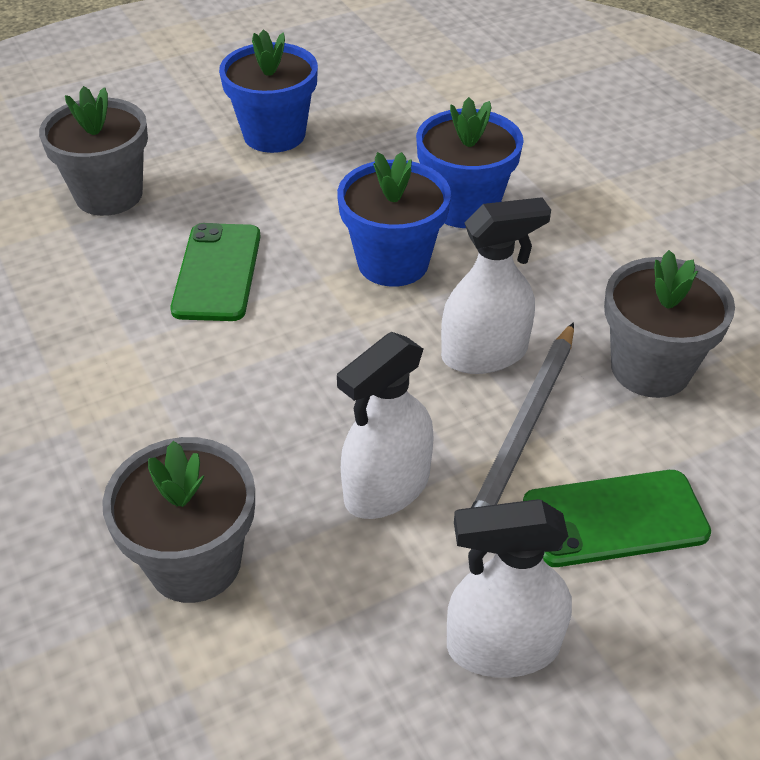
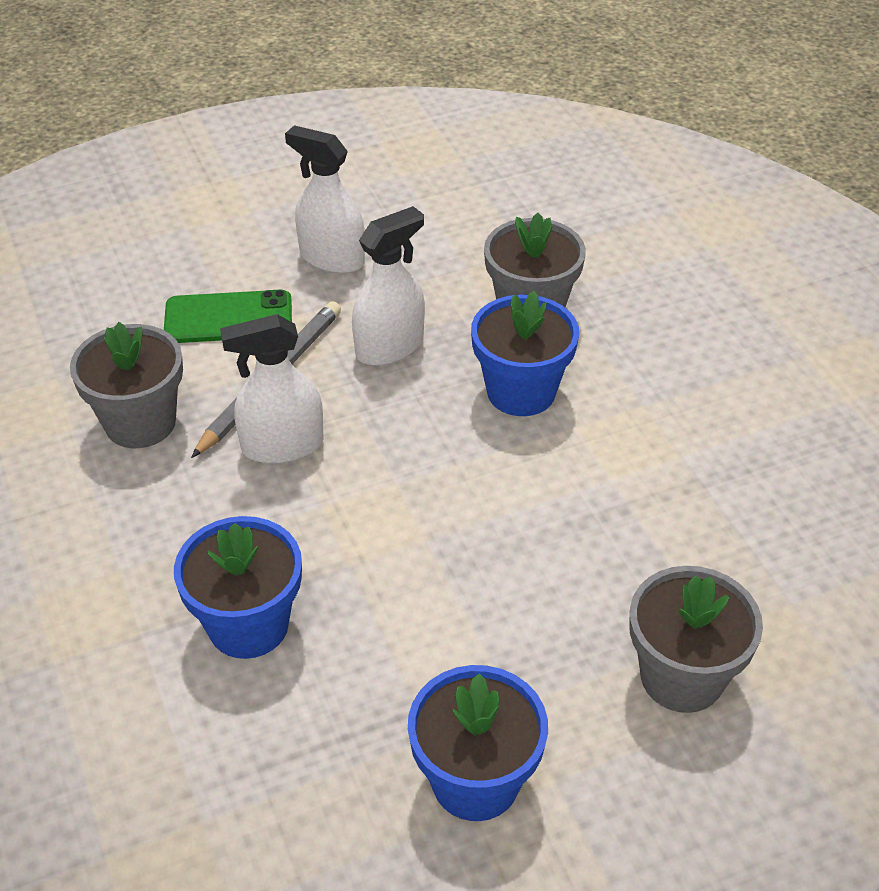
camera: 175 degrees left, 0 degrees up
green phone [170,223,261,321] -> none
blue flower pot [337,152,451,287] -> blue flower pot moved to [471,290,579,416]
white spray bottle [447,499,572,678] -> white spray bottle turned 150 degrees counterclockwise [285,125,365,274]

